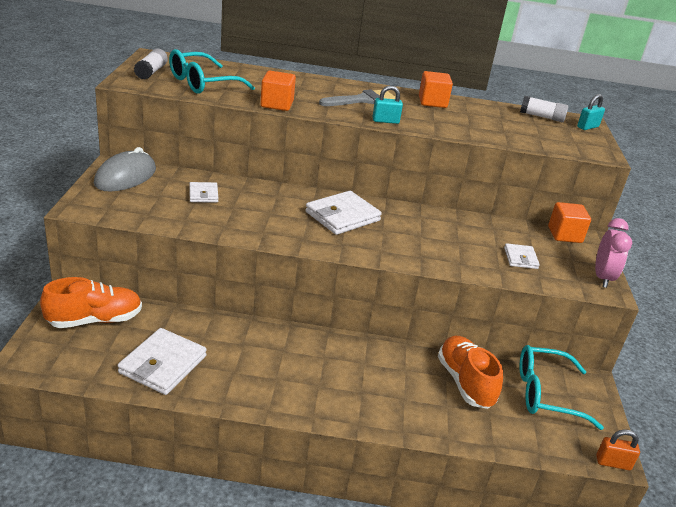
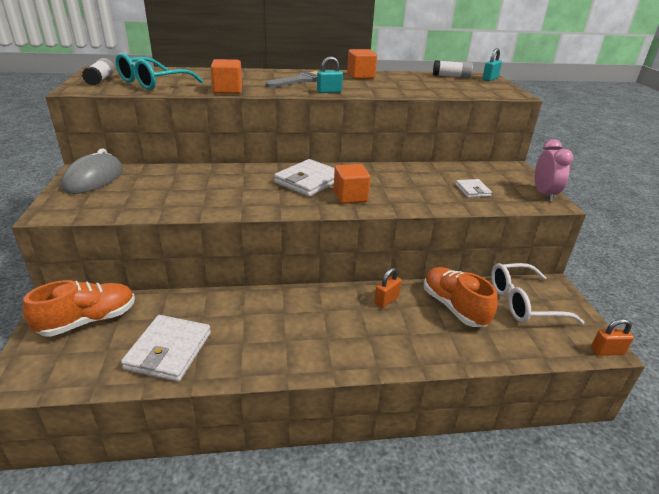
camera: 10 degrees left, 0 degrees up
white wallet [189,182,218,203] -> none
turquoise glasses [520,345,604,430] -> white glasses [491,263,584,324]
orange cube [548,202,591,243] -> orange cube moved to [333,164,371,204]
none -> orange padlock [374,268,401,308]

